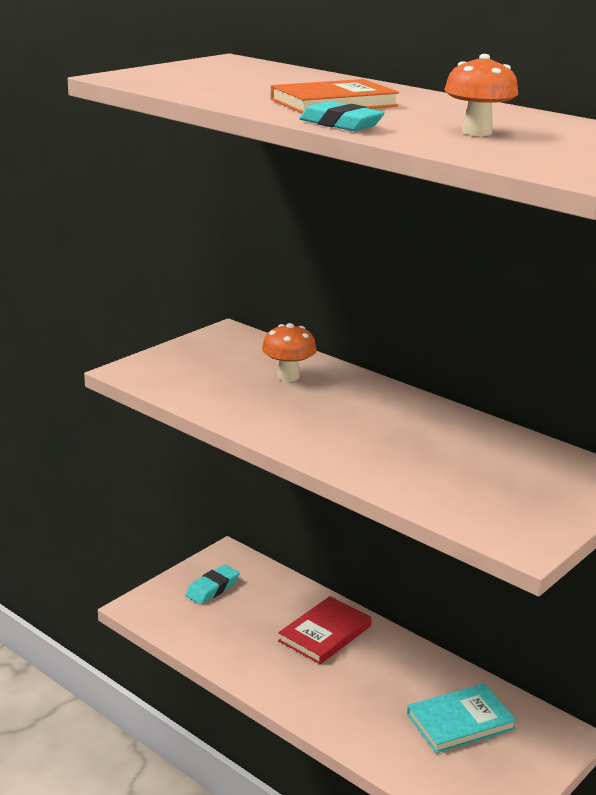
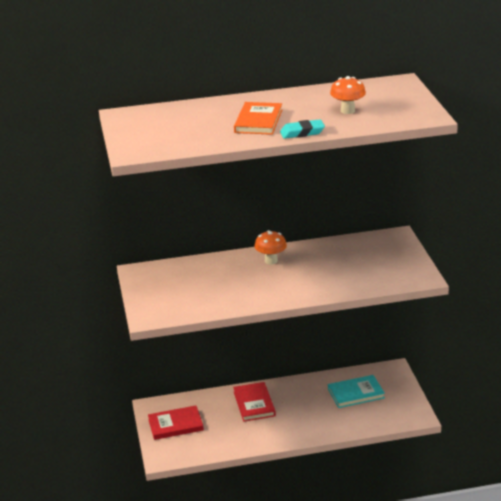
camera: 50 degrees left, 5 degrees up
turquoise eraser [185,564,240,605] -> red book [148,405,204,440]
orange mushroom [262,323,317,381] -> orange mushroom moved to [255,230,287,264]
turquoise book [407,683,517,753] -> turquoise book turned 60 degrees clockwise [328,375,385,408]

